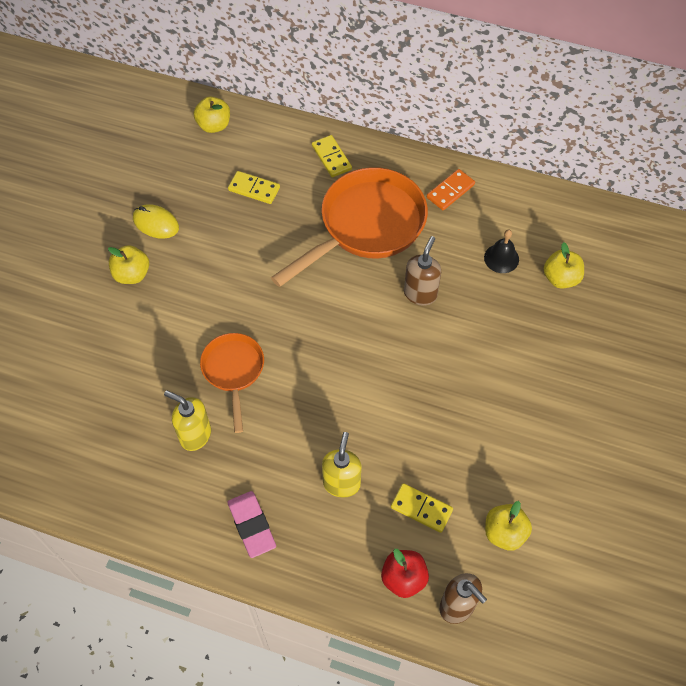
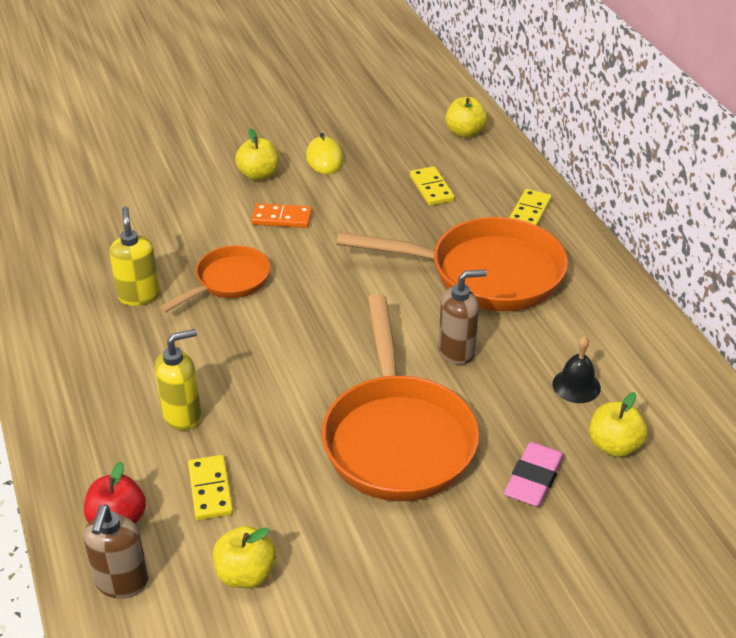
camera: 50 degrees right, 20 degrees down
pink eraser [228,491,276,558] -> pink eraser moved to [504,442,564,507]
orange domino [427,169,475,210] -> orange domino moved to [251,203,312,228]
none -> orange pan [322,294,479,501]

